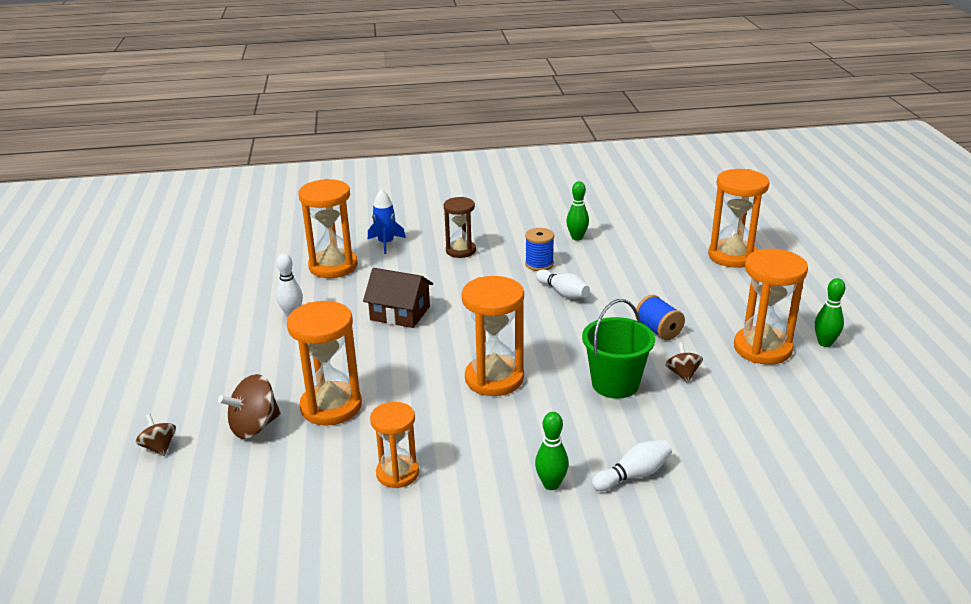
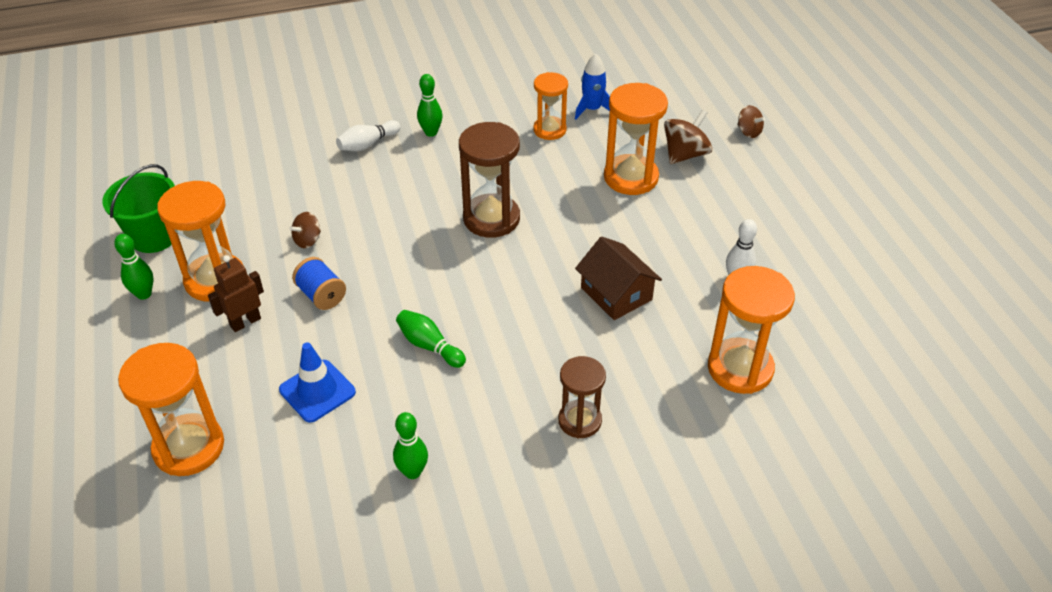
camera: 170 degrees right, 15 degrees up
brown house [363,268,433,328] -> brown house turned 45 degrees clockwise [575,236,662,320]
blue rocket [368,189,406,254] -> blue rocket moved to [575,54,610,119]
orange hourglass [461,276,524,396] -> brown hourglass [459,122,520,238]
blue spool [525,228,554,271] -> none
white bowling pin [536,270,590,299] -> green bowling pin [396,310,466,368]
green bucket [582,299,655,399] -> green bucket moved to [103,164,175,253]
brown spinning top [665,342,703,383] -> brown spinning top turned 60 degrees clockwise [289,212,321,248]
none -> brown robot [208,255,264,332]
none -> blue traffic cone [279,342,356,423]

